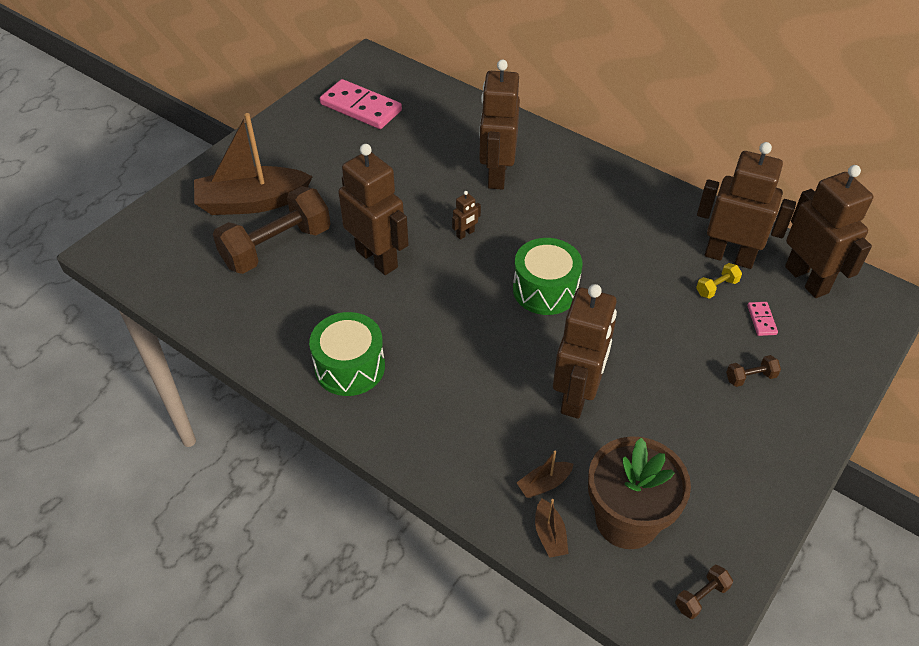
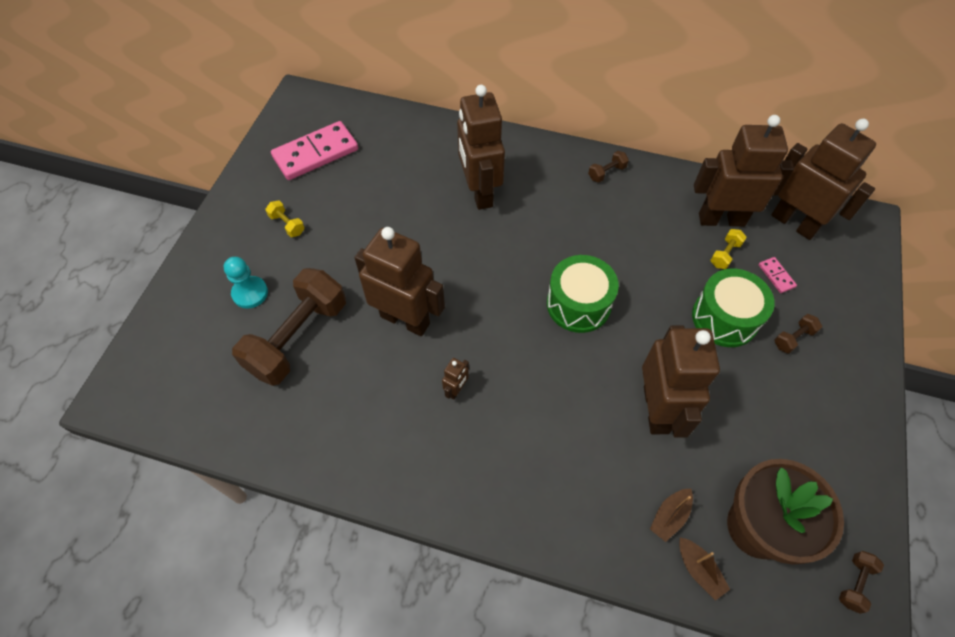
camera: 20 degrees left, 10 degrees up
brown boat [194,113,313,215] -> turquoise pawn [224,257,268,309]
green drum [309,312,385,396] -> green drum moved to [692,269,775,347]
pink domino [320,79,402,129] -> pink domino turned 45 degrees counterclockwise [271,121,358,180]
brown robot [452,191,481,240] -> brown robot moved to [442,358,469,399]
none -> yellow dumbbell [265,200,305,237]
none -> brown dumbbell [588,151,629,182]

